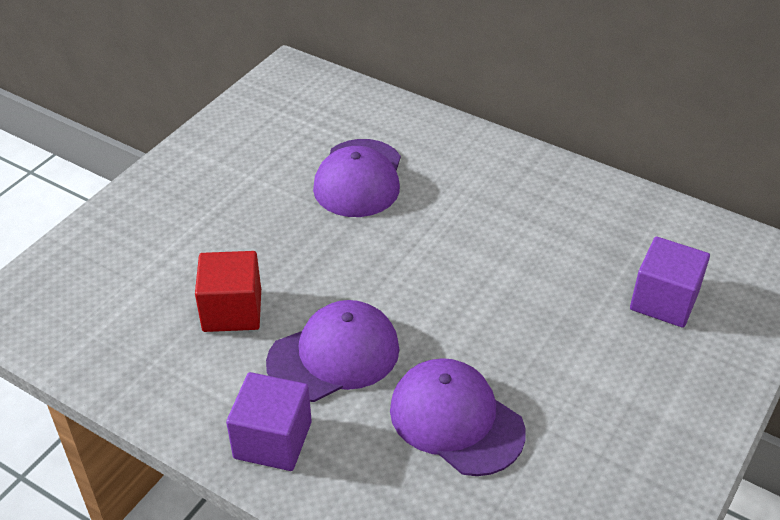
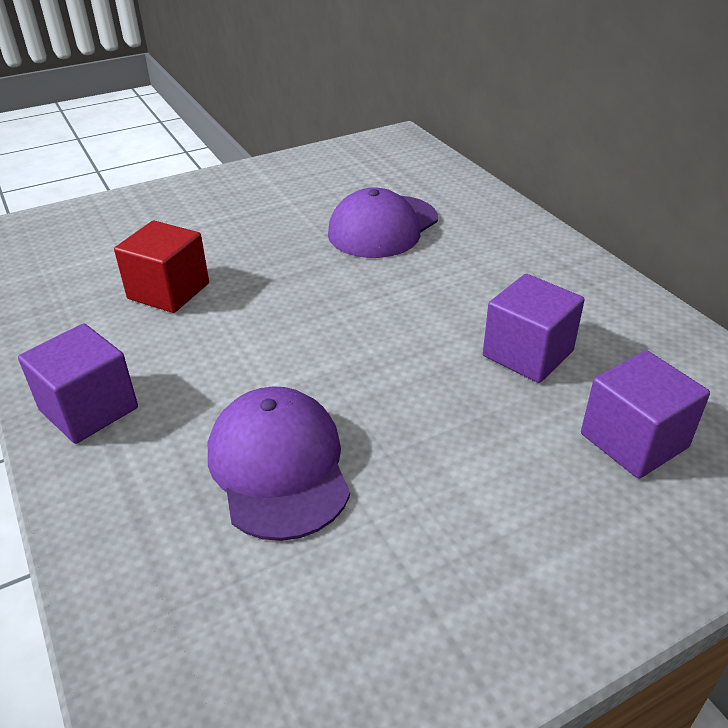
camera: 30 degrees right, 5 degrees down
purple cap [266,300,400,402] -> none
none -> purple cube [483,274,585,383]

